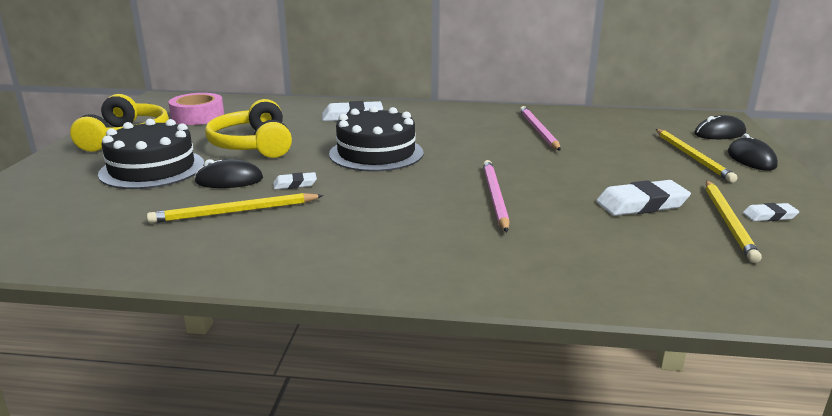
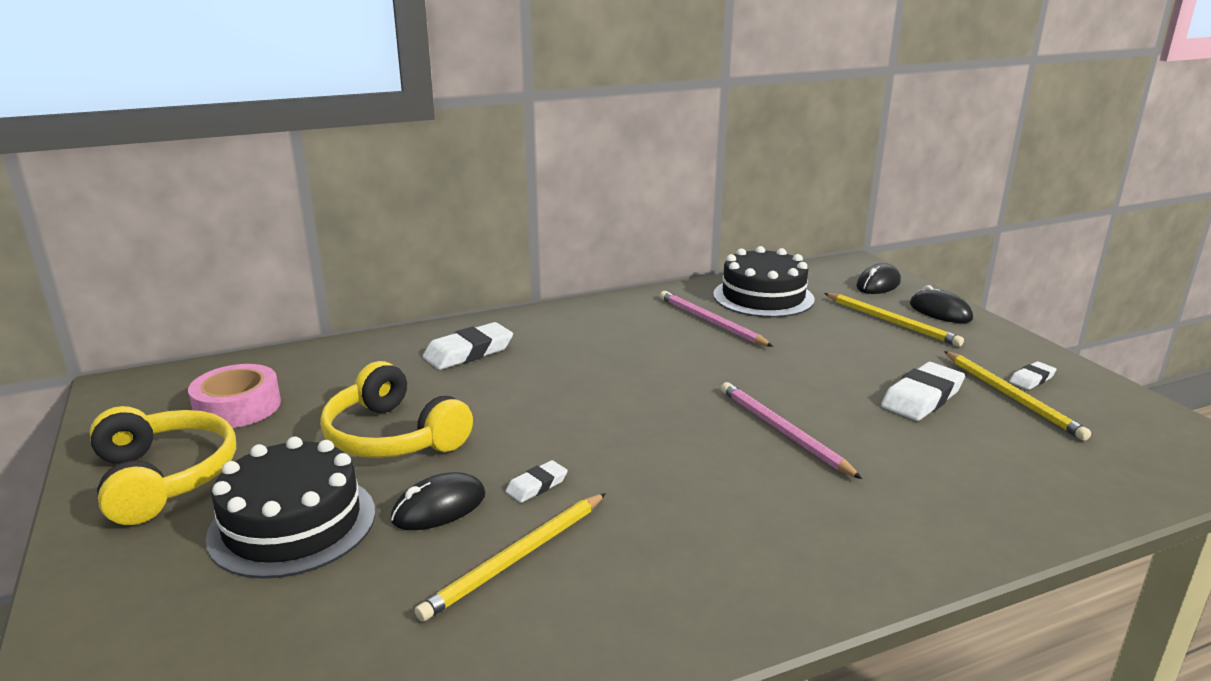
camera: 30 degrees left, 0 degrees up
black cake [329,106,423,172] -> black cake moved to [713,246,815,318]

